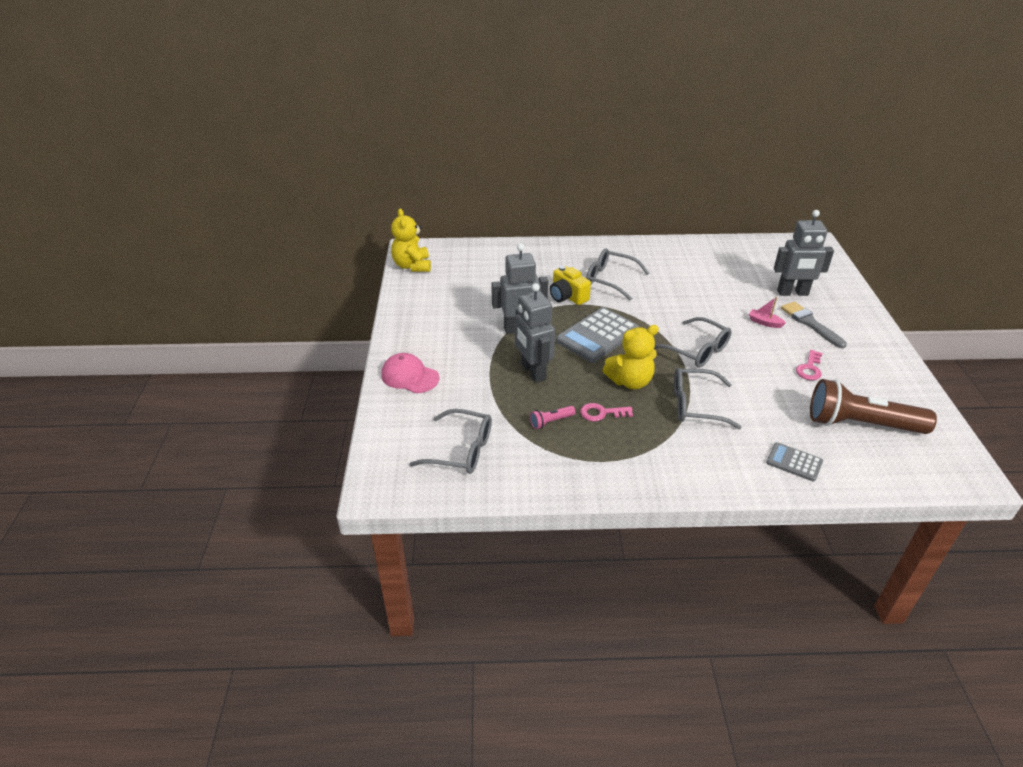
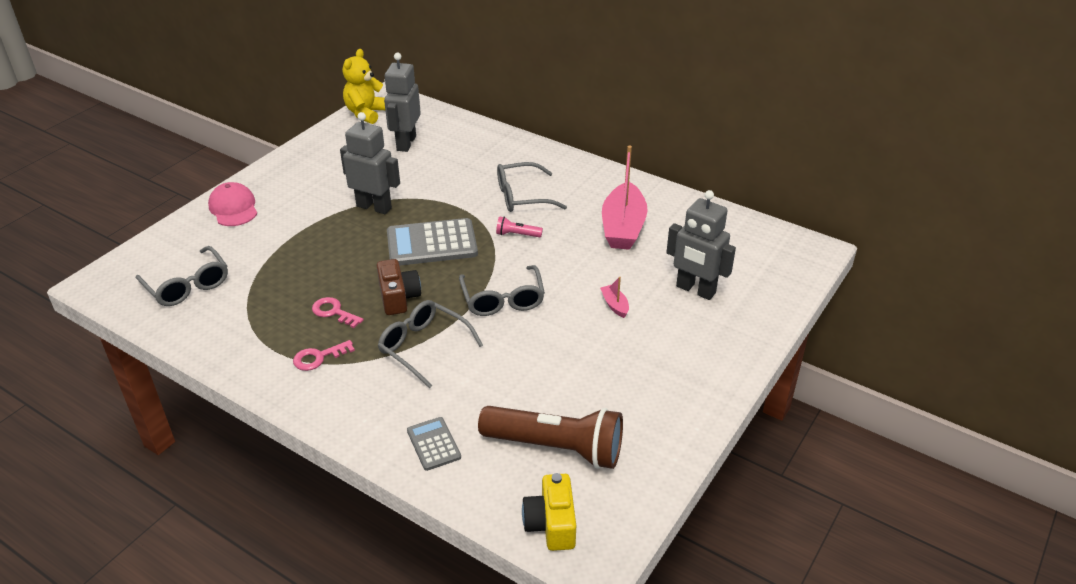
camera: 35 degrees right, 0 degrees up
grey robot [515,283,555,383] -> grey robot moved to [384,53,421,152]
pink flashlight [530,406,576,429] -> pink flashlight moved to [496,216,543,237]
yellow camera [550,266,591,305] -> yellow camera moved to [522,473,576,551]
grey glasses [586,248,649,300] -> grey glasses turned 75 degrees counterclockwise [497,162,567,212]
yellow teddy bear [603,325,659,389] -> brown camera [377,259,421,315]
grey brush [781,302,847,348] -> none
pink key [796,350,822,380] -> pink key moved to [293,340,355,371]
brown flashlight [810,379,937,434] -> brown flashlight turned 150 degrees clockwise [478,406,623,469]
none -> pink boat [602,145,648,250]

